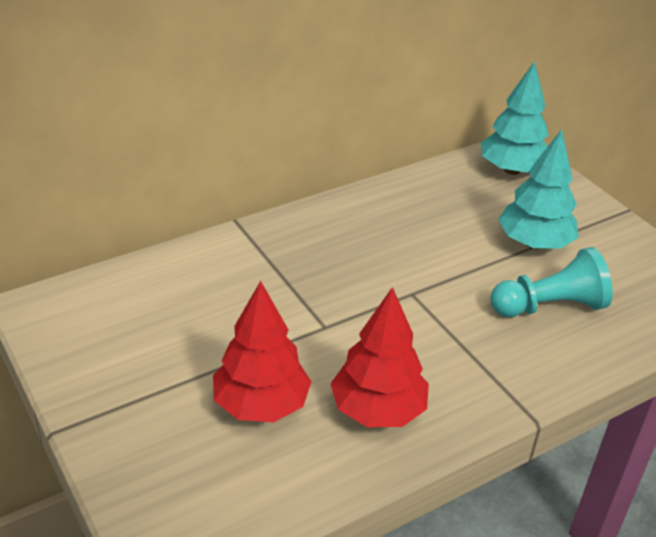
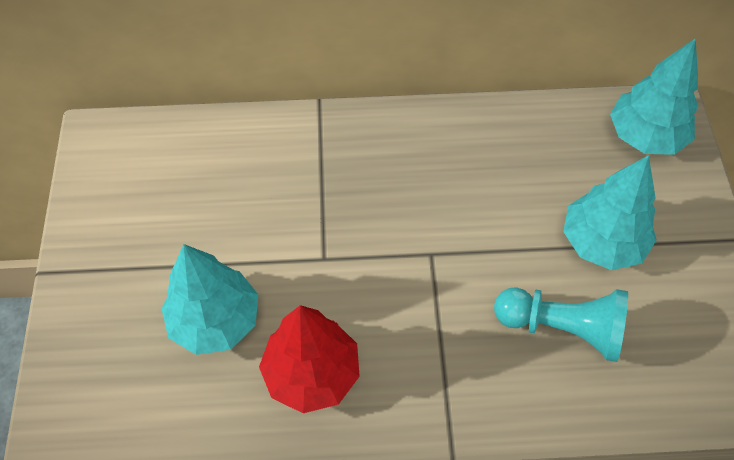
camera: 30 degrees right, 20 degrees up
red tree [213,281,312,422] -> turquoise tree [161,244,258,355]

